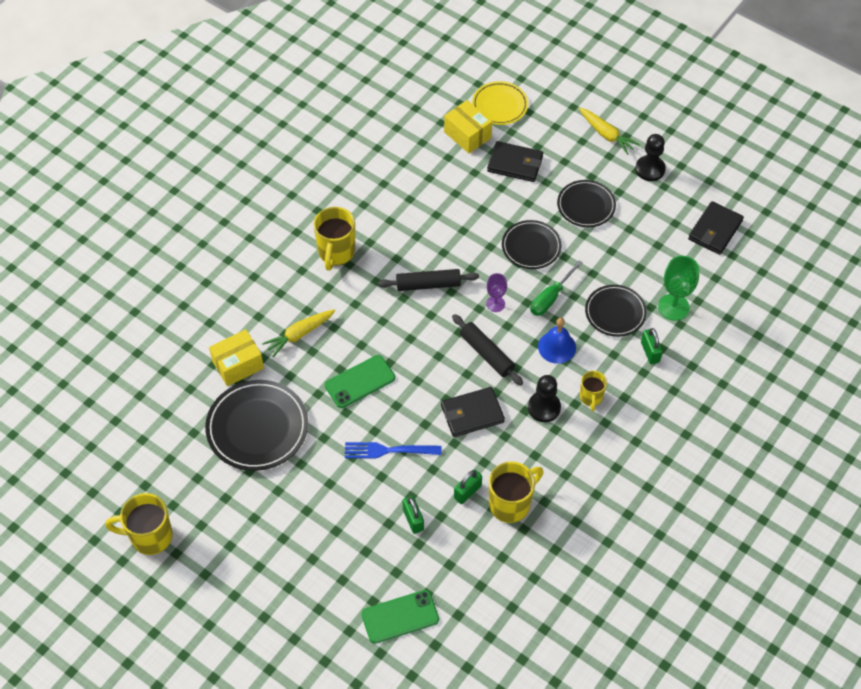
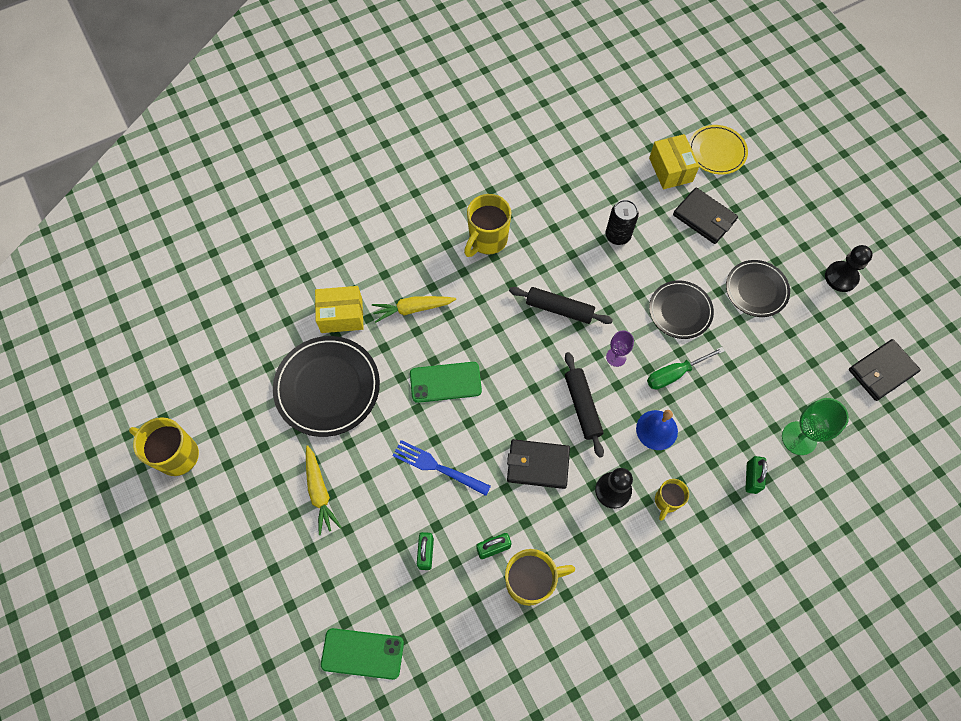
camera: 25 degrees right, 10 degrees up
yellow carrot [579,108,640,155] -> yellow carrot moved to [306,445,341,535]
black plate [585,285,647,337] -> none
none -> black can [606,200,639,245]

